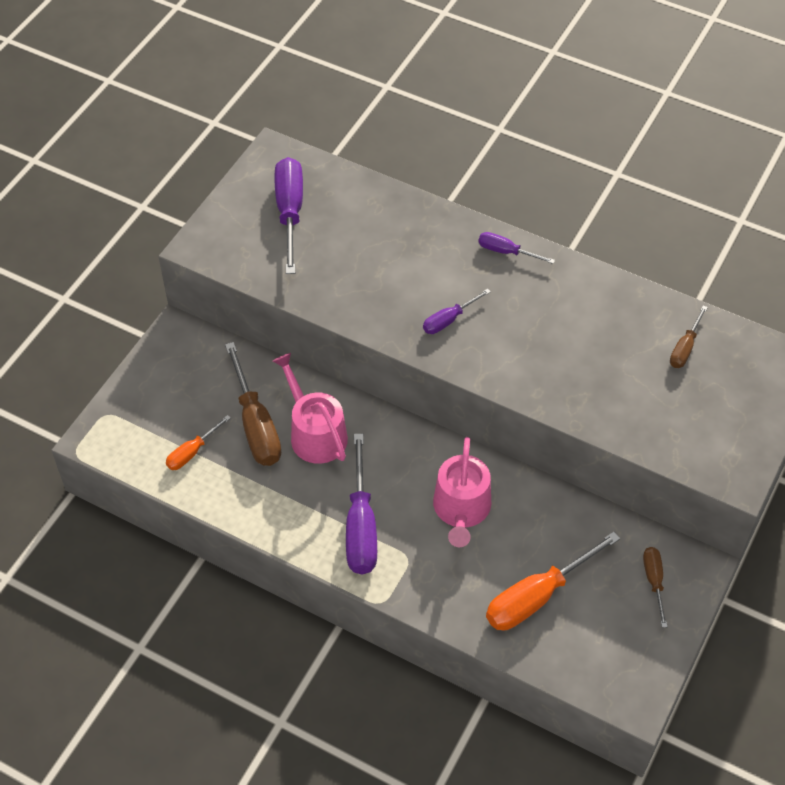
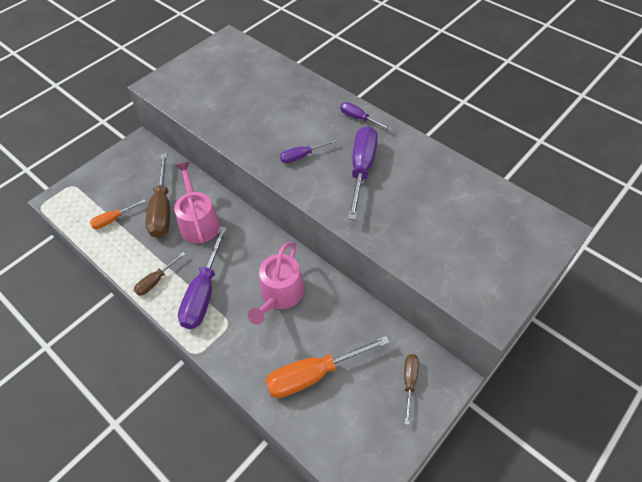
camera: 15 degrees right, 0 degrees up
purple screwdriver [274,157,303,274] -> purple screwdriver moved to [348,126,378,220]
brown screwdriver [670,305,708,368] -> brown screwdriver moved to [134,252,185,296]

